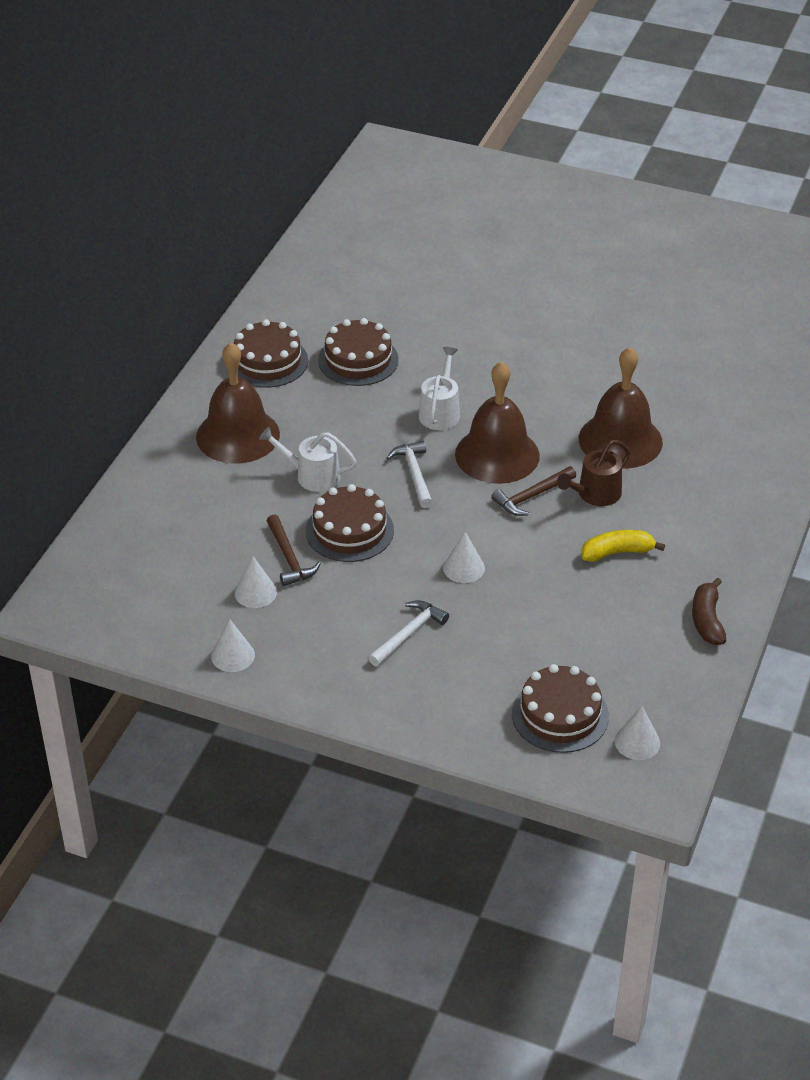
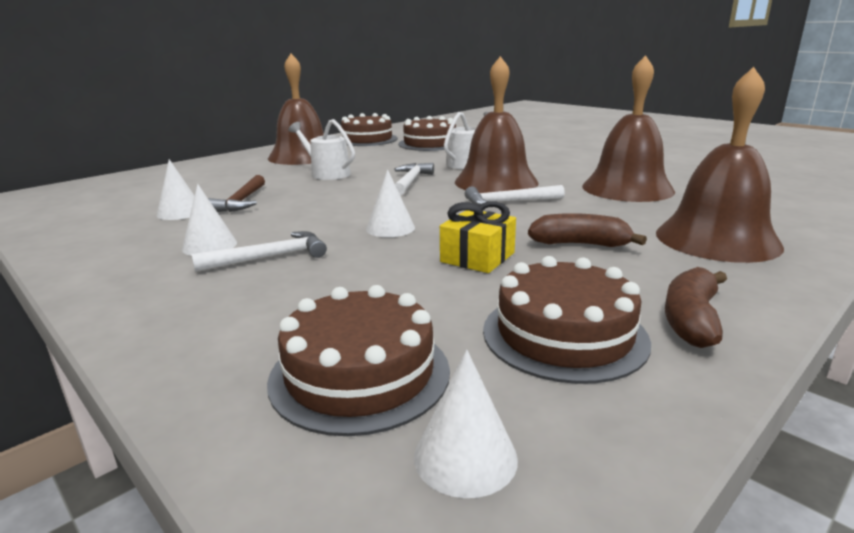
camera: 25 degrees right, 20 degrees down
white cone [211,619,255,672] -> white cone moved to [182,184,237,256]
brown cake [306,484,394,562] -> brown cake moved to [483,256,651,384]
brown hammer [491,466,576,516] -> white hammer [465,185,565,206]
brown watering can [557,440,630,506] -> none
yellow banana [581,530,665,562] -> brown banana [528,213,647,247]
none -> yellow gift [440,201,516,273]
none -> brown bell [656,67,784,263]

